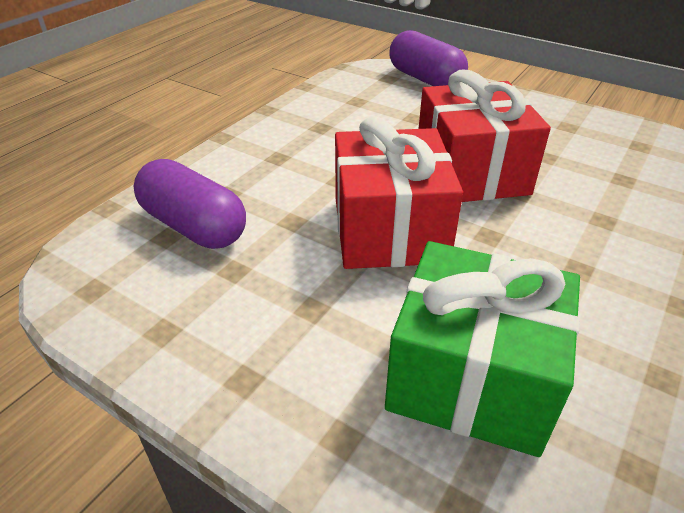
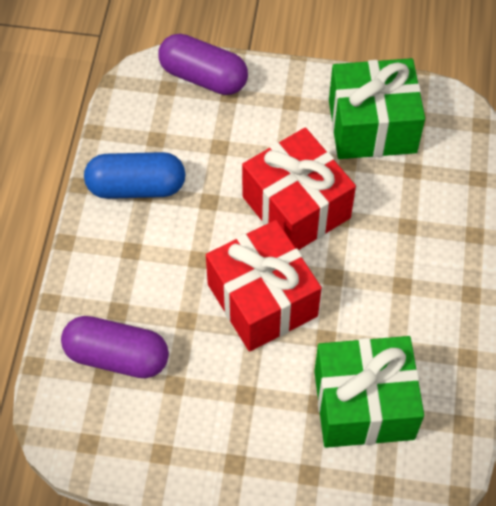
camera: 25 degrees left, 20 degrees up
none -> blue capsule [84,152,185,199]
none -> green gift [329,58,425,159]

